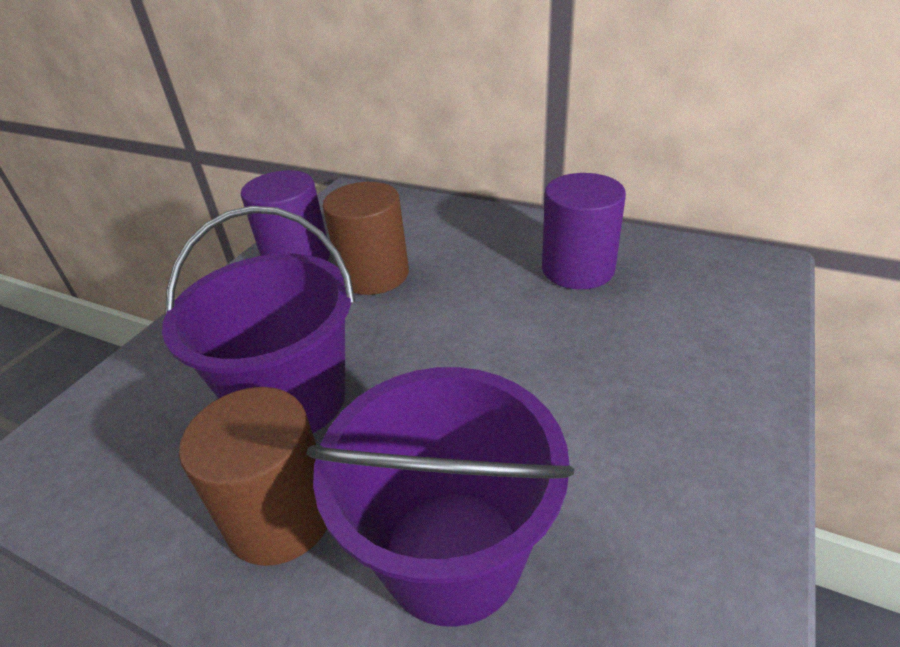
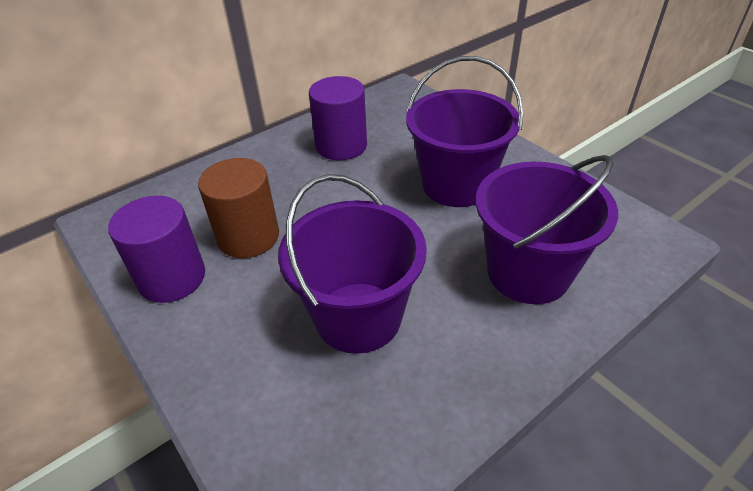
camera: 65 degrees left, 5 degrees up
brown cylinder [179,387,327,566] -> none
none -> purple bucket [406,56,523,207]

